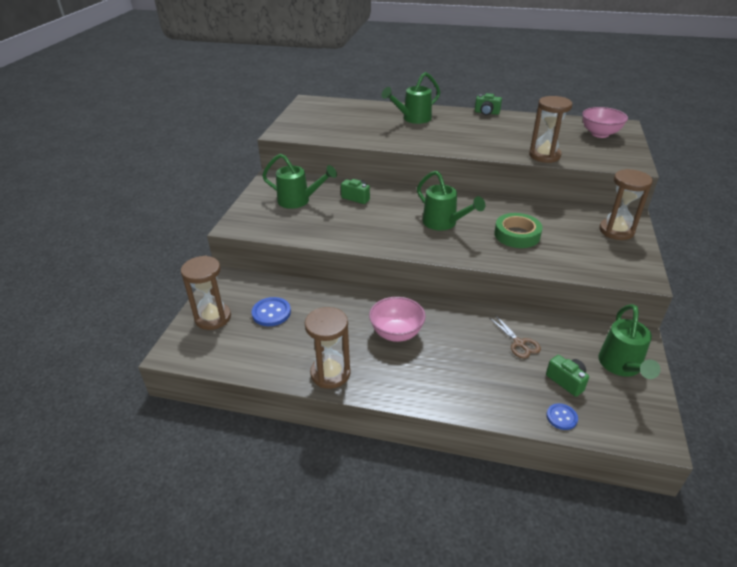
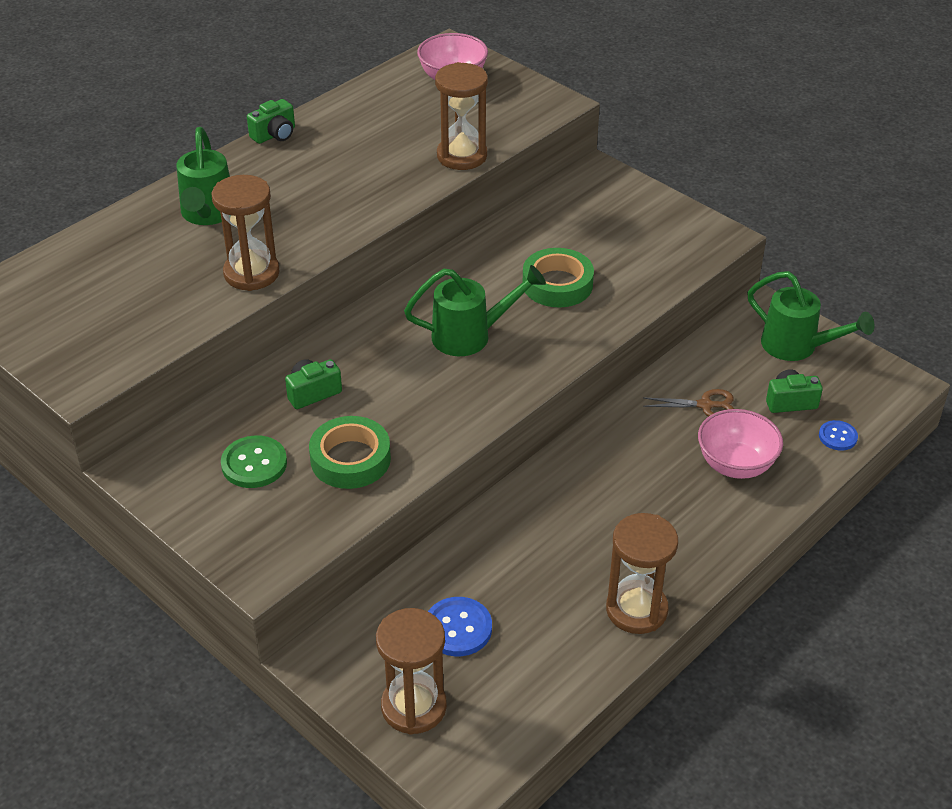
camera: 60 degrees left, 5 degrees up
green watering can [262,154,337,209] -> green button [221,435,287,488]
pink bowl [369,297,426,342] -> pink bowl moved to [698,409,783,479]
brown hourglass [599,169,653,240] -> brown hourglass moved to [212,175,280,291]
none -> green tape [309,416,391,489]

